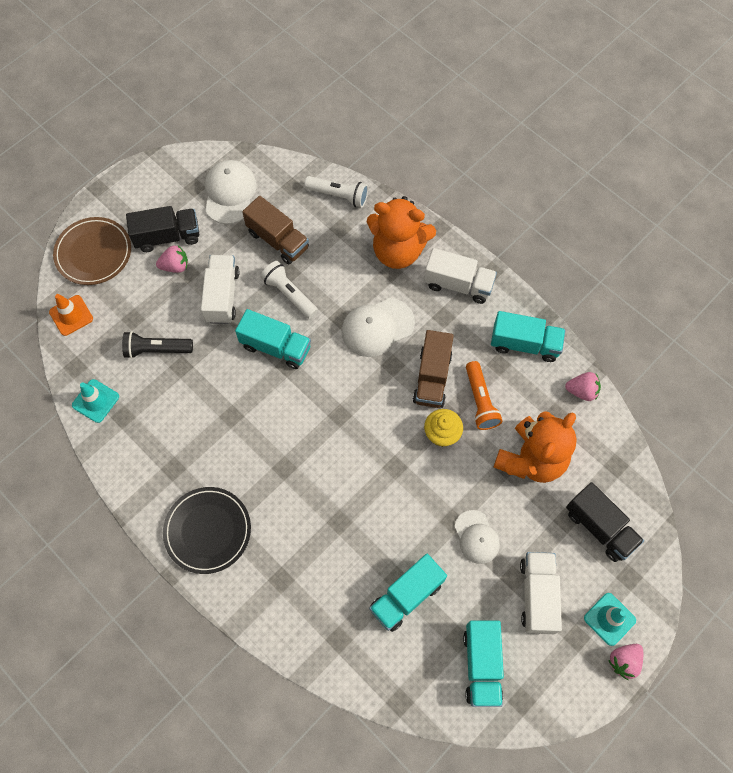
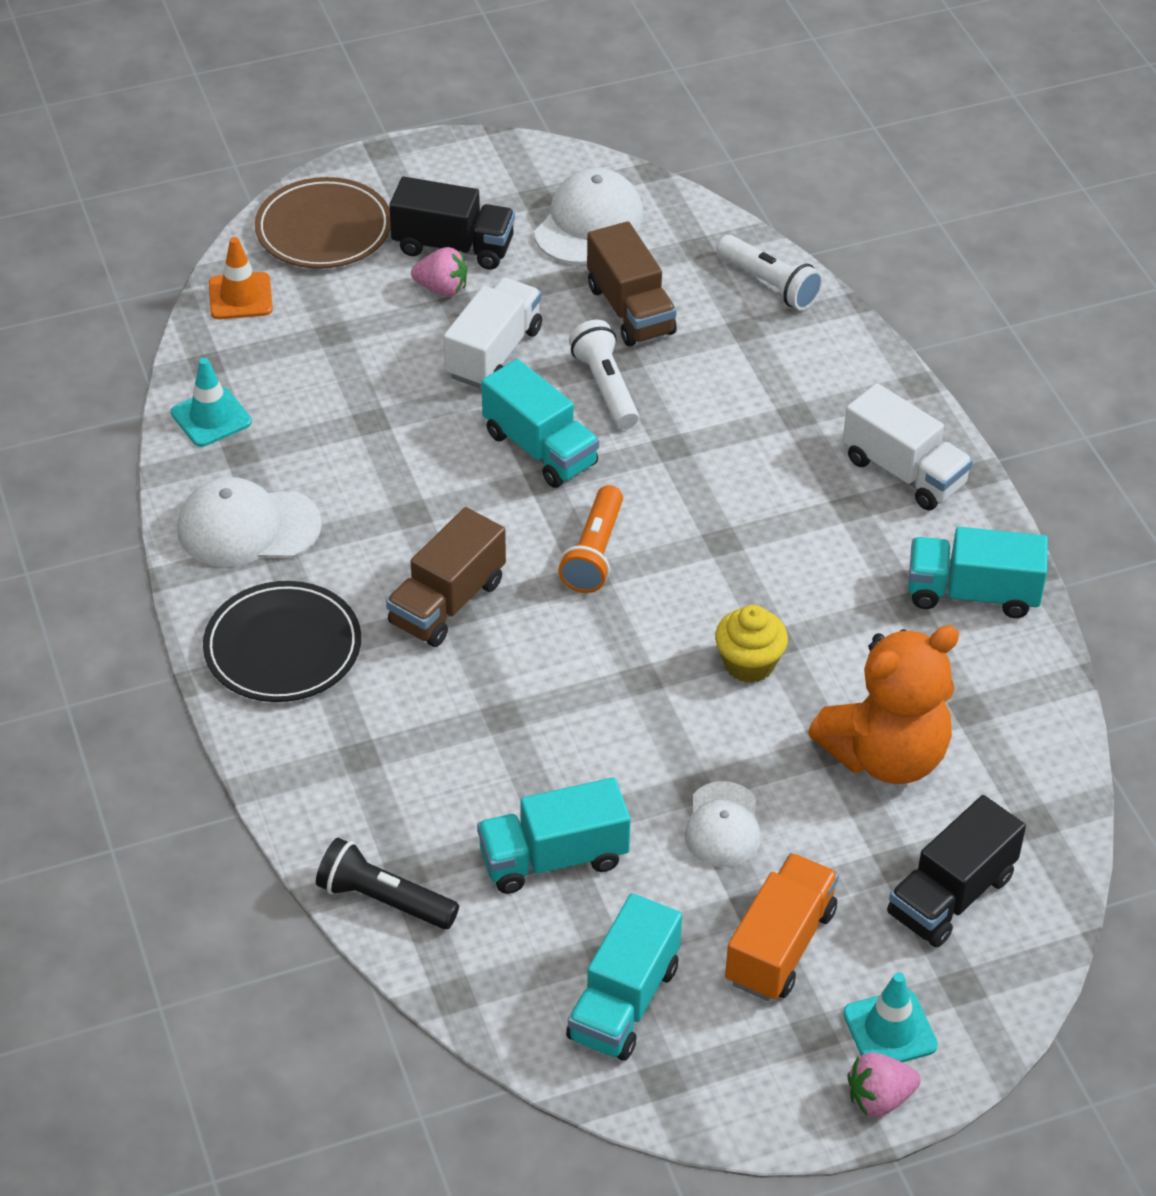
camera: 25 degrees right, 20 degrees down
black flashlight [122,331,193,359] -> black flashlight moved to [316,838,459,929]
white cap [342,298,415,357] -> white cap moved to [177,477,322,567]
orange teddy bear [367,196,436,269] -> none
brown truck [413,330,454,408] -> brown truck moved to [386,507,506,647]
orange flashlight [466,361,502,430] -> orange flashlight moved to [558,485,623,593]
turquoise truck [491,311,566,362] -> turquoise truck turned 150 degrees clockwise [908,527,1048,618]
white truck [520,552,562,634] -> orange truck [725,853,839,1001]
pink strawberry [565,372,601,401] -> none
black truck [566,482,644,562] -> black truck turned 60 degrees clockwise [887,795,1026,948]

